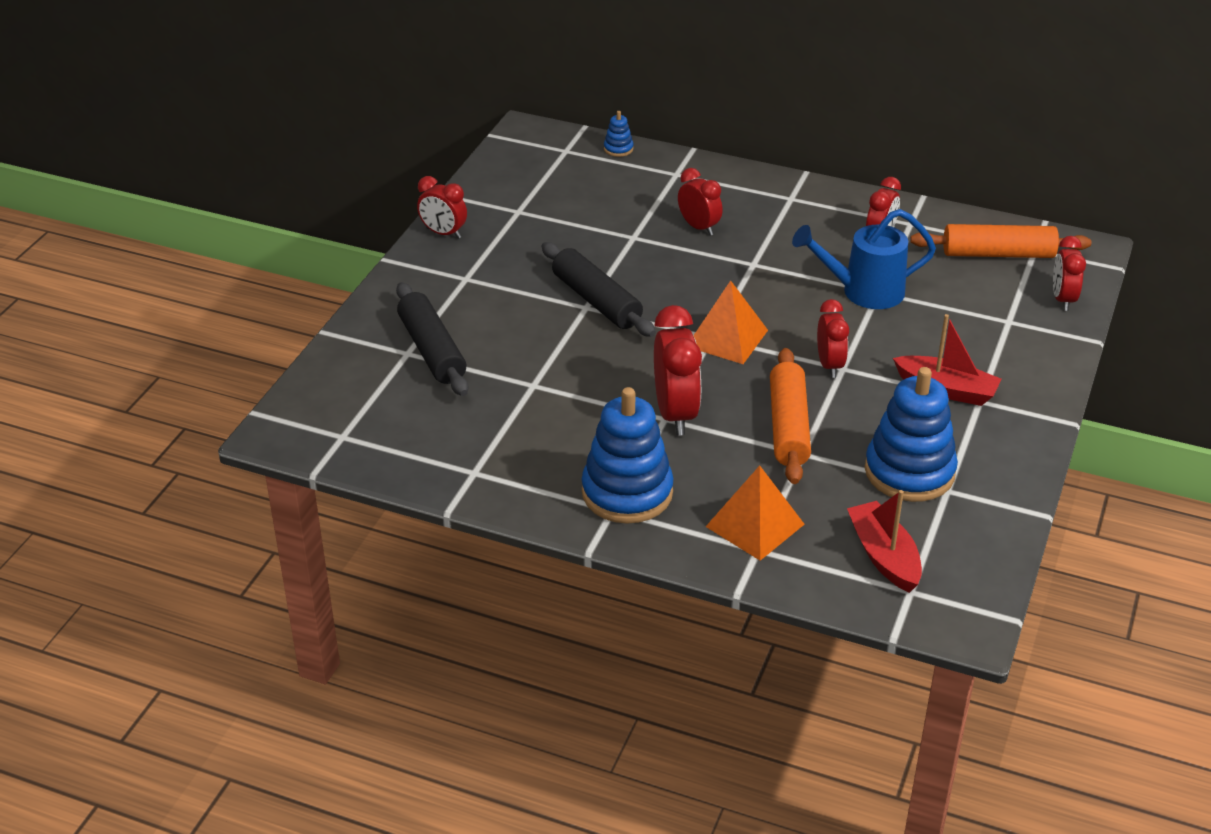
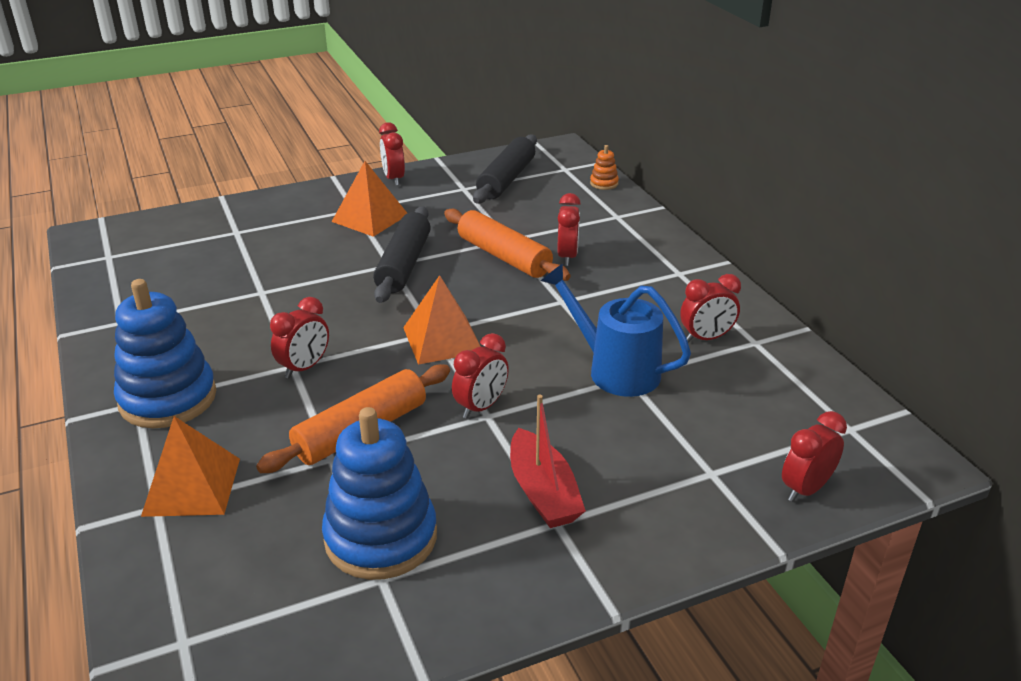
camera: 45 degrees right, 5 degrees down
black rolling pin [396,282,468,396] -> black rolling pin moved to [473,134,537,204]
blue stacking toy [604,111,633,157] -> orange stacking toy [590,145,619,190]
red clock [654,305,702,435] -> red clock [270,297,329,379], size x0.63
red boat [847,490,922,593] -> none
orange rolling pin [910,224,1091,258] -> orange rolling pin moved to [444,208,571,281]
none -> orange pyramid [332,161,407,237]

